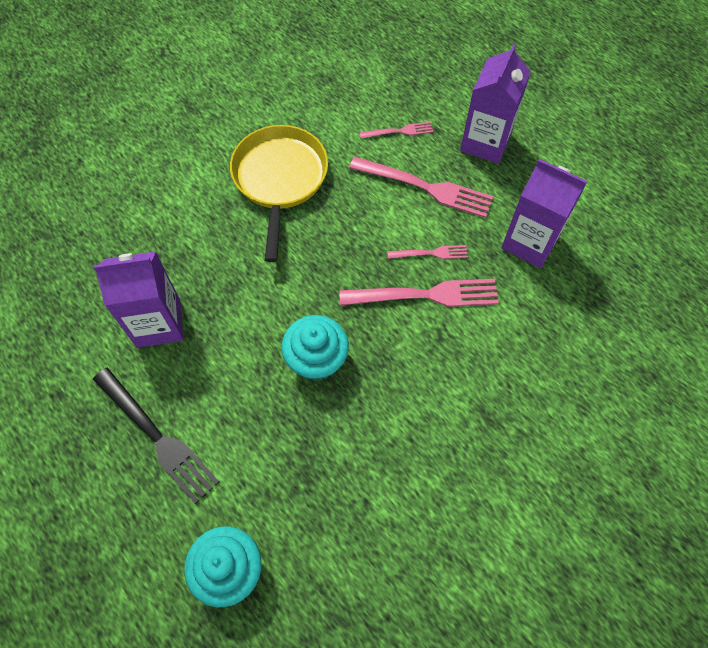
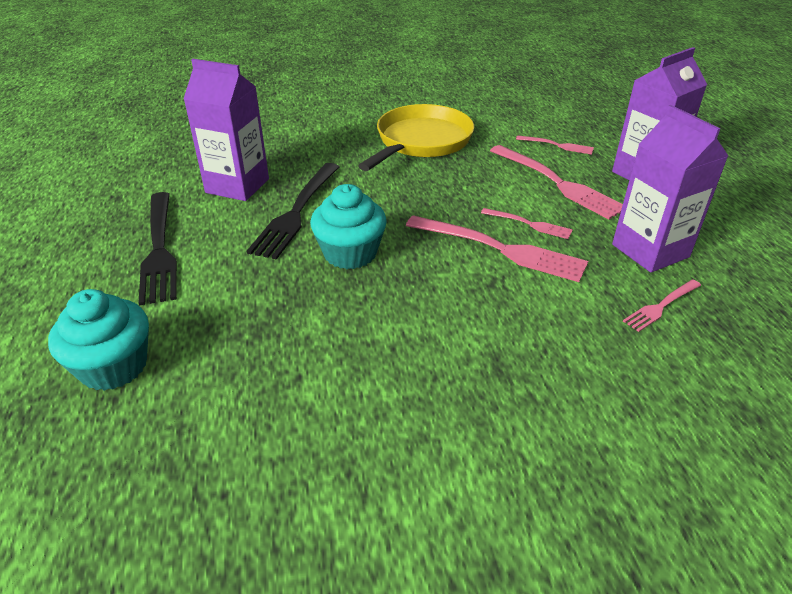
camera: 30 degrees right, 25 degrees down
none -> black fork [247,163,339,260]
none -> pink fork [623,280,701,332]

